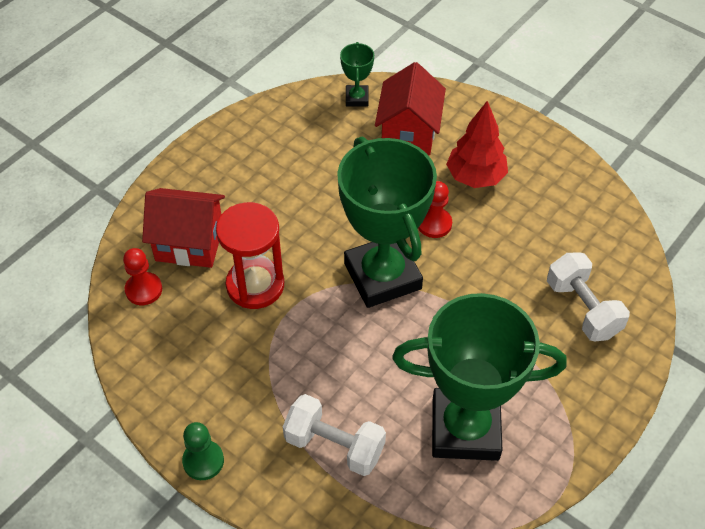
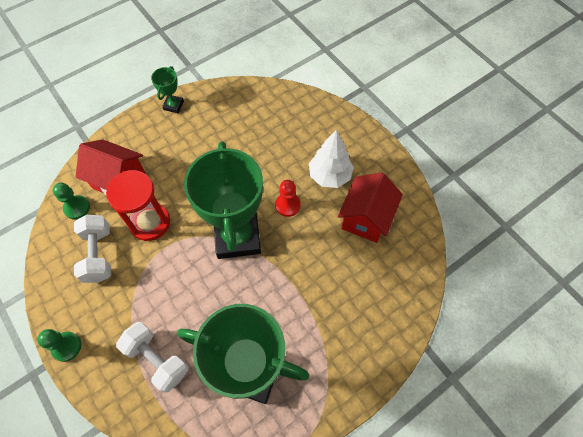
camera: 15 degrees right, 10 degrees up
red pawn [123,248,162,305] -> green pawn [53,183,90,220]
green trophy [340,42,374,107] -> green trophy moved to [151,66,184,113]
red house [375,62,446,155] -> red house moved to [338,172,403,243]
red tree [446,101,508,188] -> white tree [309,129,354,188]
white dumbbell [547,252,630,342] -> white dumbbell moved to [74,215,111,283]

